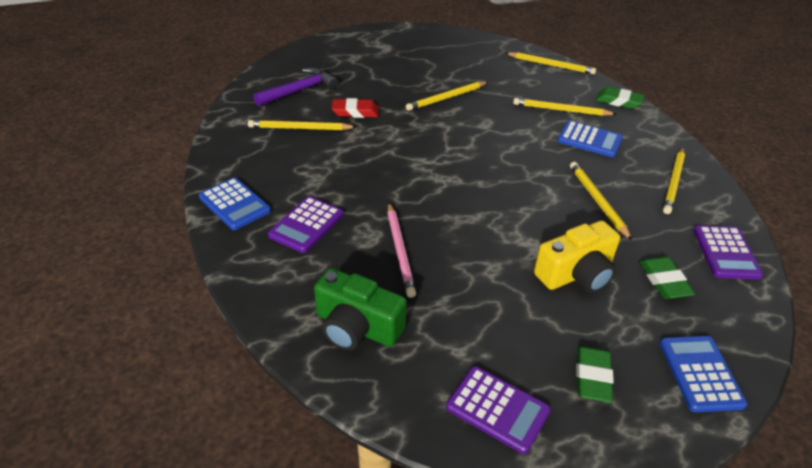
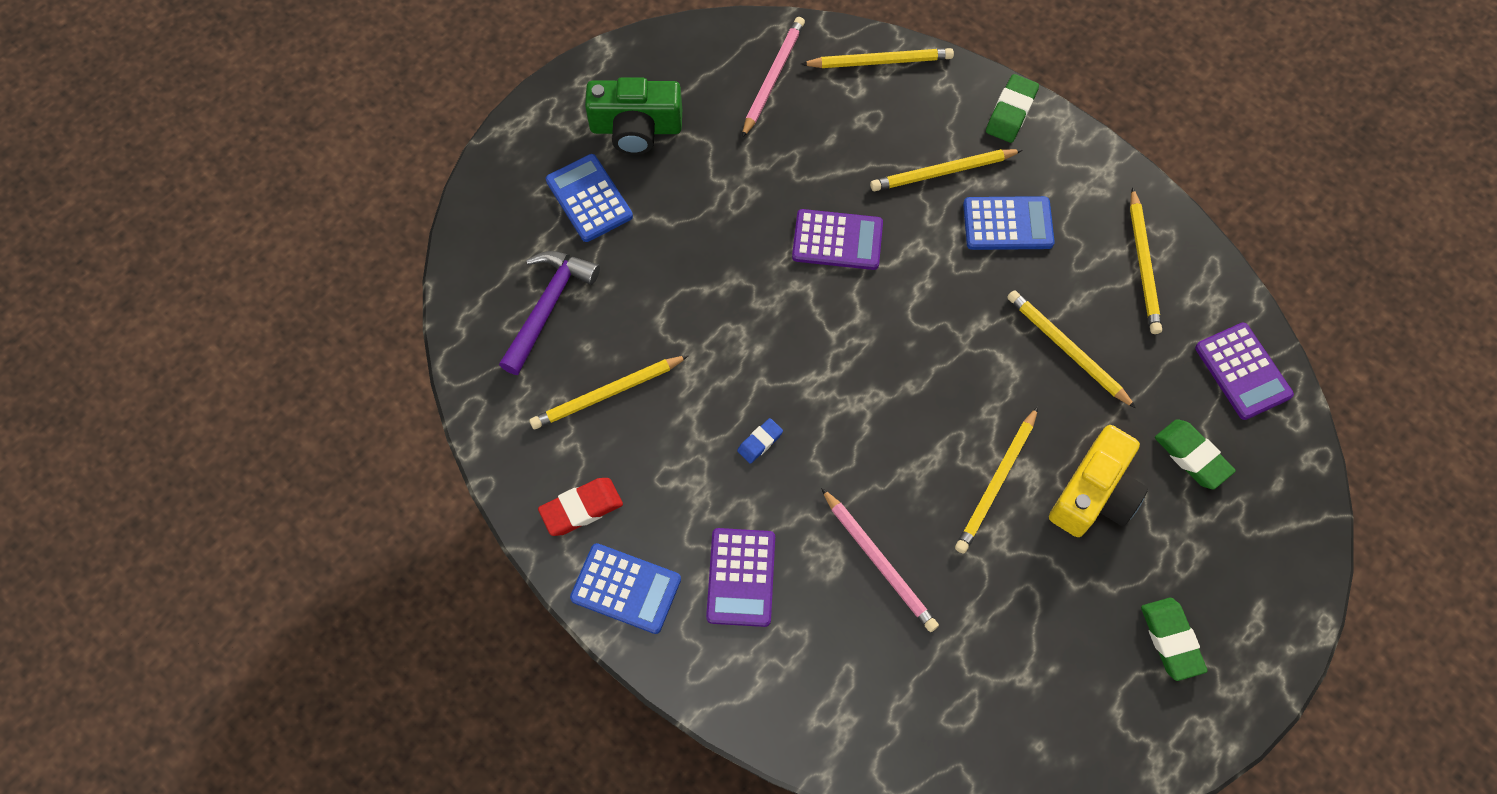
camera: 25 degrees left, 25 degrees up
green camera [314,268,407,351] -> green camera moved to [585,77,682,155]
red eraser [332,98,379,118] -> red eraser moved to [538,478,623,536]
yellow pencil [406,81,488,111] -> yellow pencil moved to [955,407,1038,554]
purple calculator [446,366,551,454] -> purple calculator moved to [792,209,883,270]
green eraser [596,87,645,109] -> green eraser turned 60 degrees counterclockwise [986,74,1039,143]
blue calculator [659,336,747,412] -> blue calculator moved to [546,154,633,242]
none -> blue eraser [737,418,783,464]
none -> pink pencil [742,17,805,138]

